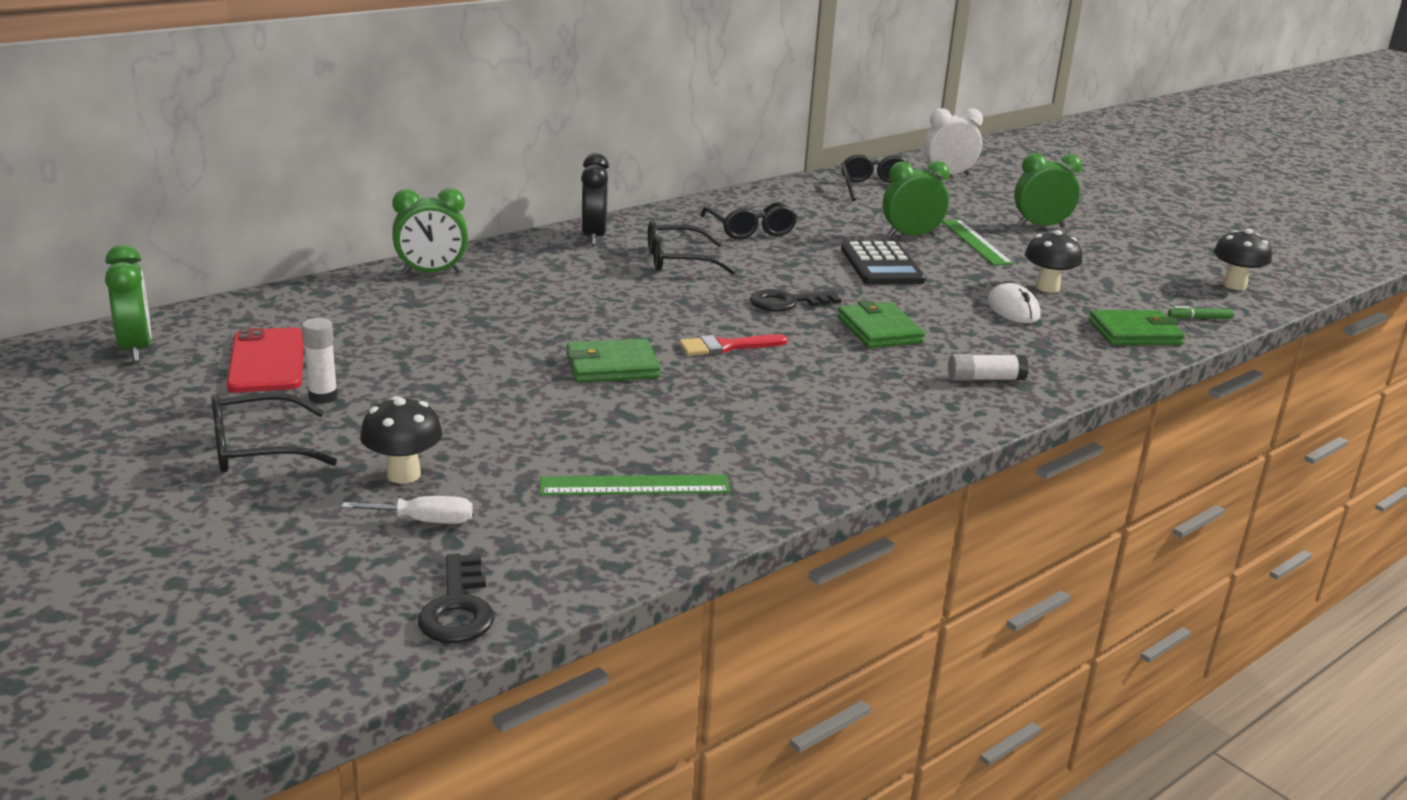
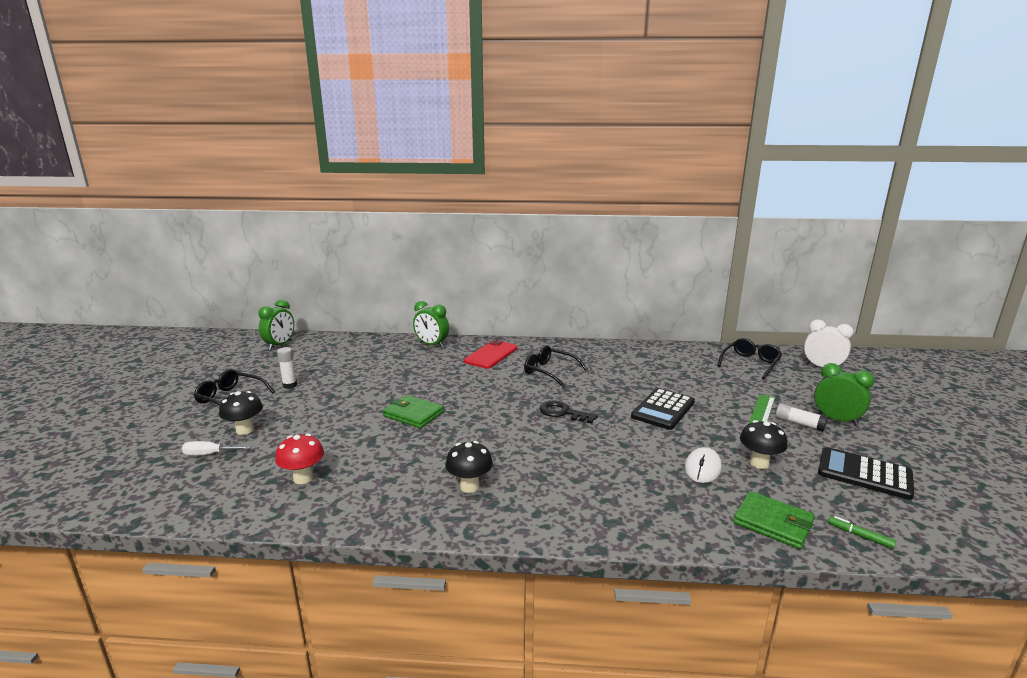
camera: 45 degrees right, 5 degrees down
red phone [227,327,304,393] -> red phone moved to [464,340,518,368]
white screwdriver [341,496,473,524] -> white screwdriver turned 135 degrees clockwise [182,441,251,455]
black key [418,554,494,643] -> none
green ruler [540,475,731,495] -> red mushroom [275,434,324,484]
black clock [581,153,609,245] -> none
red brush [679,334,788,356] -> none
black glasses [700,202,797,240] -> none
green wallet [837,300,925,348] -> none
green clock [883,161,950,237] -> none
white glue stick [948,354,1029,381] -> white glue stick moved to [775,404,828,431]
black mushroom [1213,229,1272,290] -> black mushroom moved to [445,441,493,493]
none -> black calculator [818,447,914,500]

